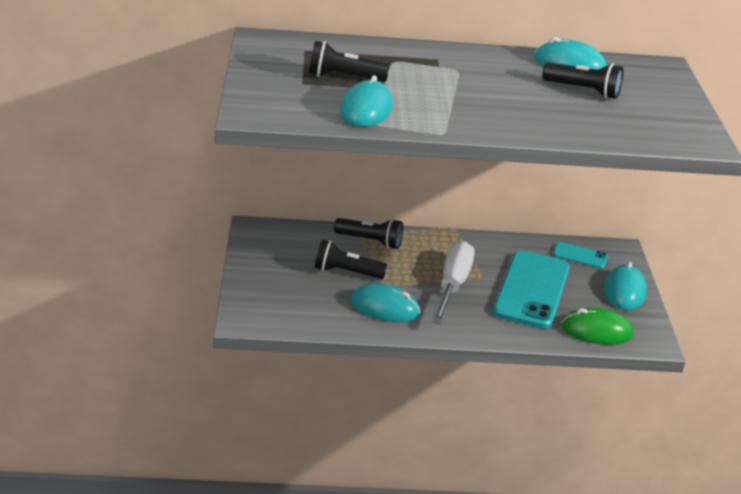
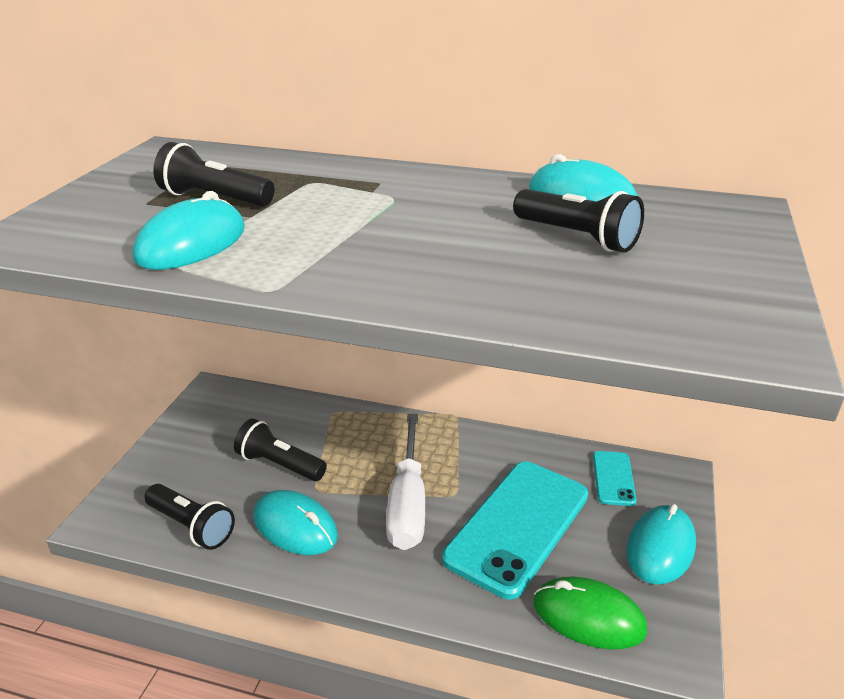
camera: 20 degrees right, 0 degrees up
black flashlight [334,218,403,249] -> black flashlight moved to [145,484,235,550]
white screwdriver [432,241,475,324] -> white screwdriver turned 150 degrees clockwise [386,414,425,550]
turquoise phone [553,242,608,269] -> turquoise phone turned 60 degrees clockwise [593,451,637,506]

